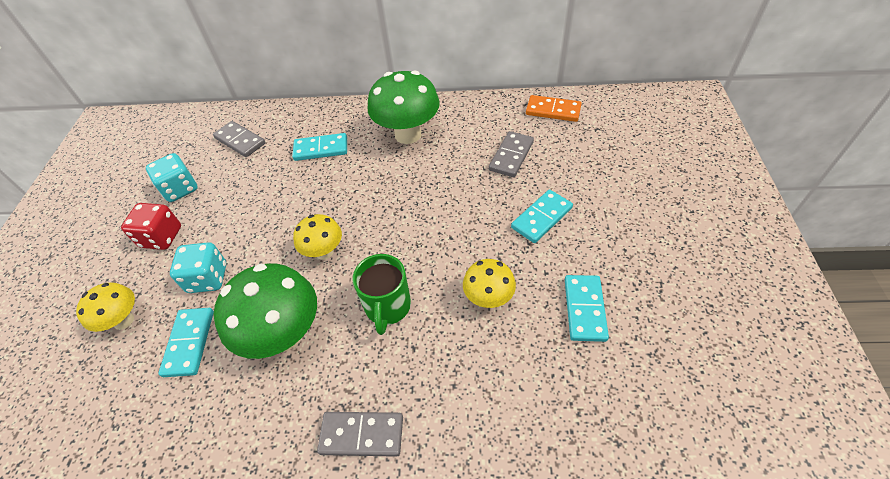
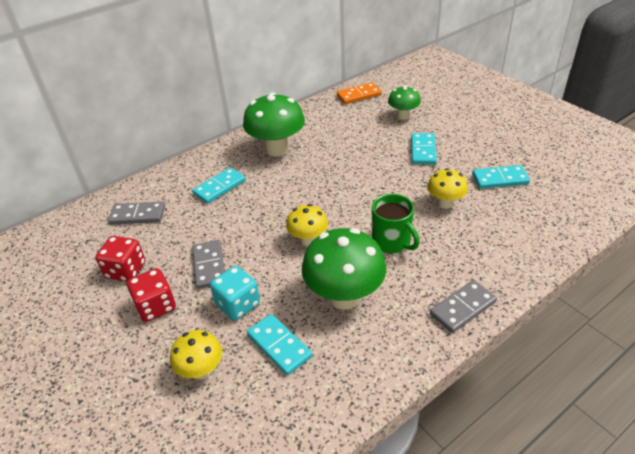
camera: 40 degrees left, 10 degrees down
turquoise dice [146,153,198,202] -> red dice [96,236,145,282]
grey domino [489,131,534,177] -> grey domino moved to [192,240,225,289]
turquoise domino [565,275,609,342] -> turquoise domino turned 60 degrees counterclockwise [472,165,530,189]
none -> green mushroom [388,86,421,120]

